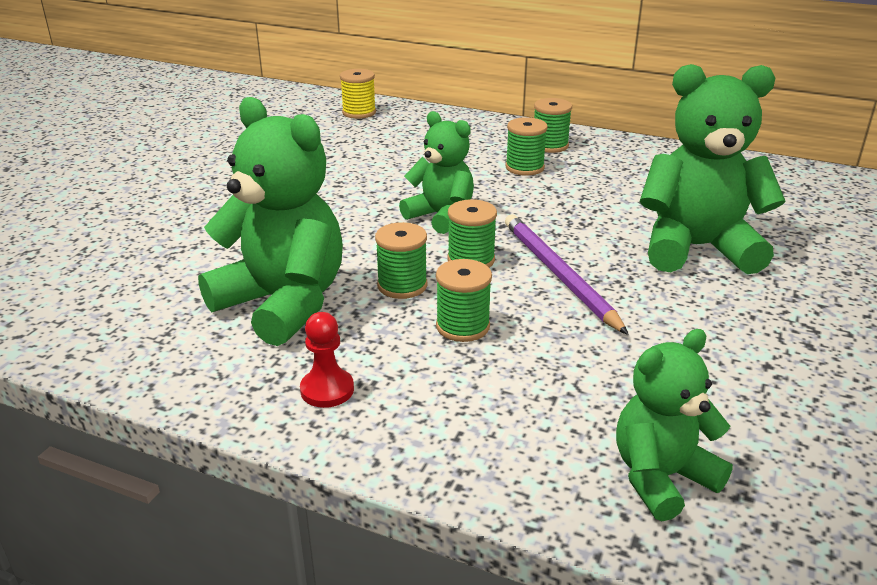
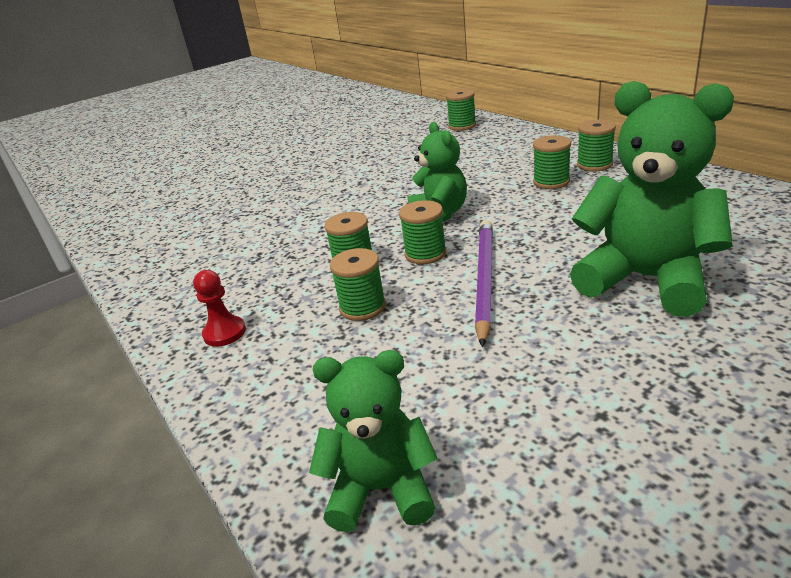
camera: 35 degrees right, 0 degrees up
green teddy bear [198,97,343,346] -> none
yellow spool [340,69,376,119] -> green spool [446,89,476,131]

